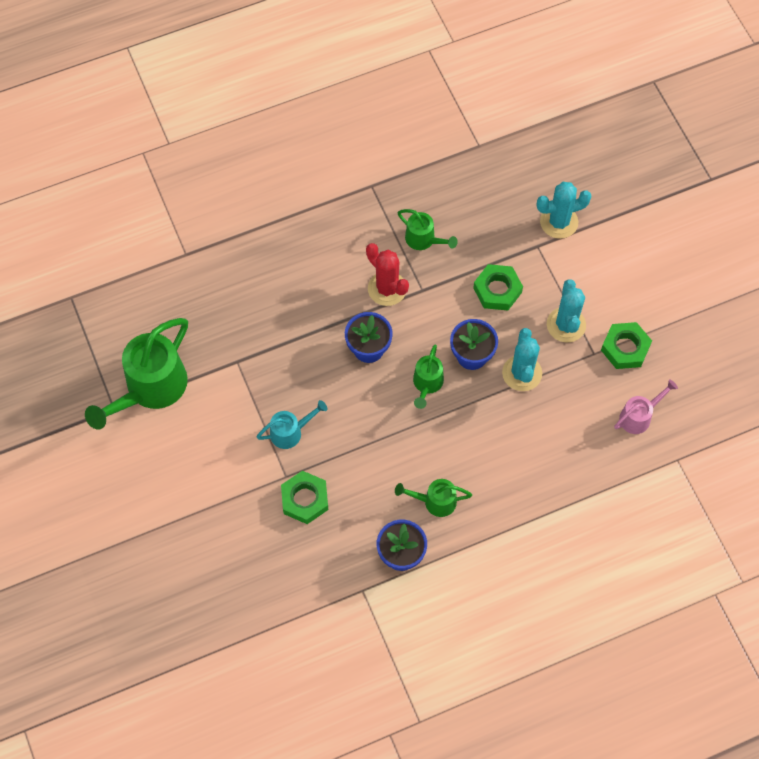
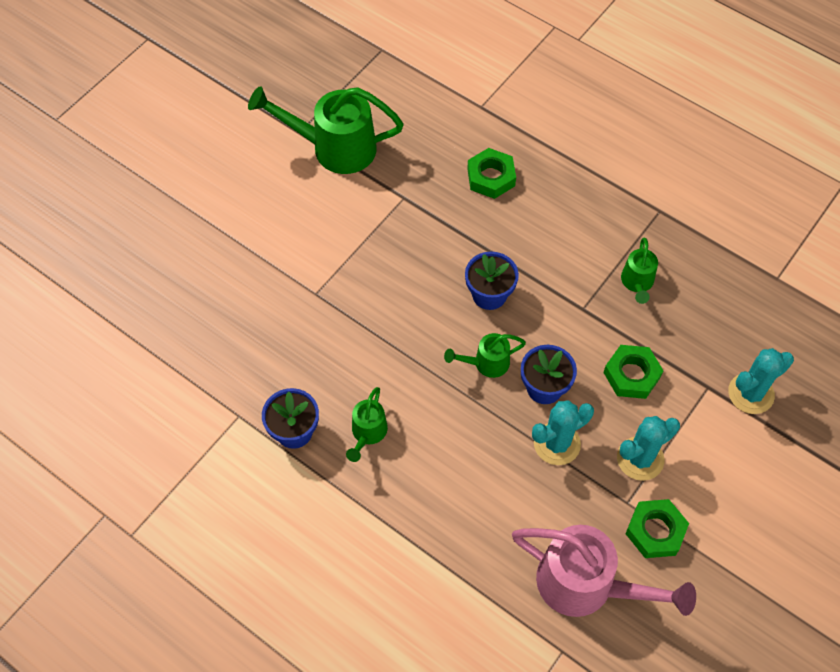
camera: 60 degrees right, 5 degrees down
turquoise watering can [256,400,327,449] -> none
green nut [281,471,328,524] -> green nut moved to [467,148,516,199]
red cactus [366,243,409,306] -> none
green watering can [395,479,472,517] -> green watering can turned 135 degrees counterclockwise [346,387,388,462]
turquoise cactus [537,182,591,239] -> turquoise cactus turned 75 degrees counterclockwise [728,348,794,414]
pink watering can [614,379,678,434] -> pink watering can [512,525,696,617], size x1.97

